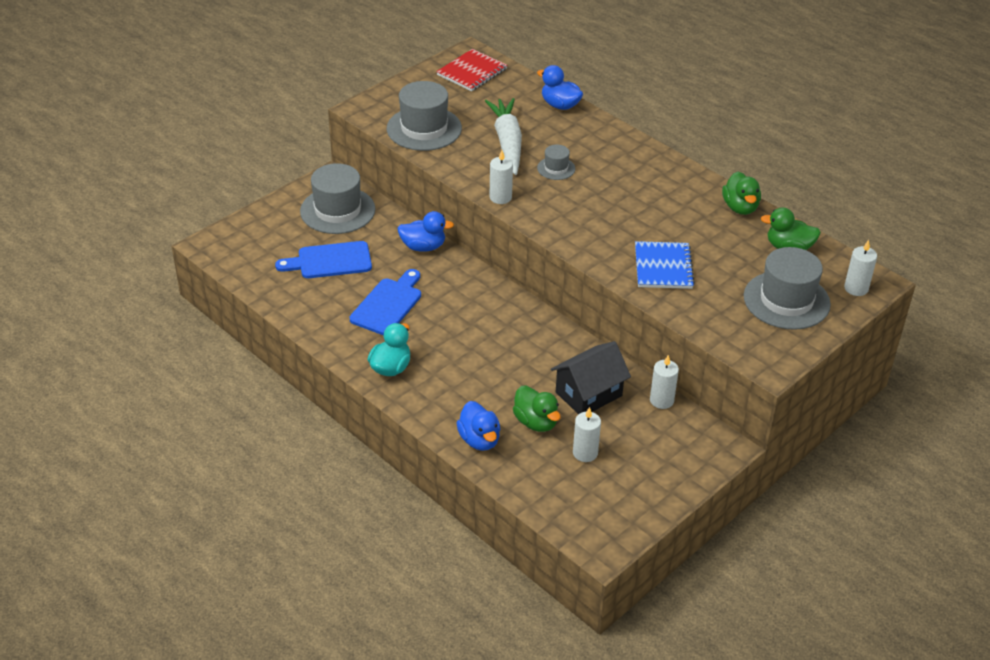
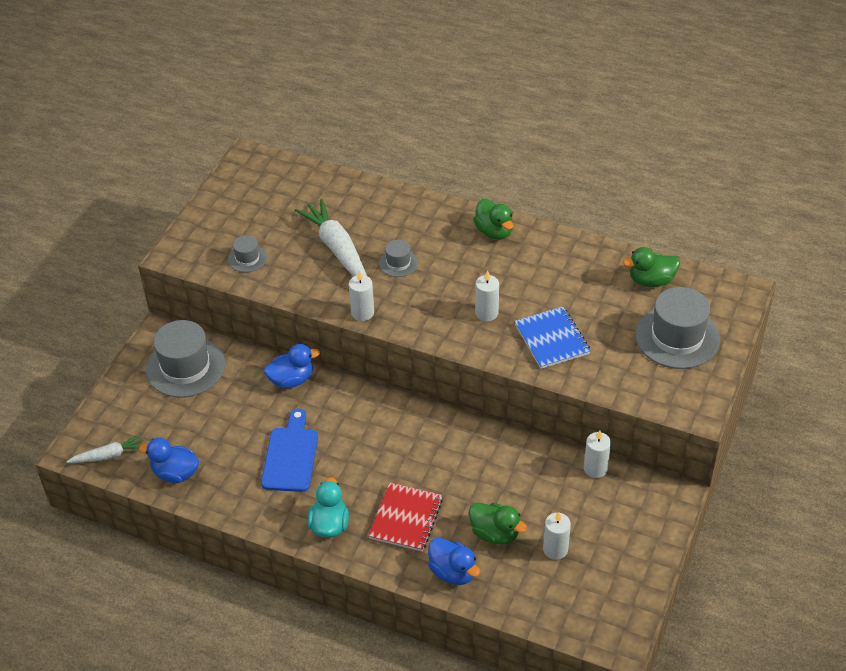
camera: 20 degrees left, 5 degrees up
blue cutting board [275,241,372,278] -> none
grey hat [387,81,462,151] -> grey hat [228,235,267,272], size x0.49
red notebook [436,49,507,91] -> red notebook moved to [368,483,443,551]
blue duck [537,65,583,110] -> blue duck moved to [139,438,199,483]
black house [551,341,631,414] -> none
green duck [722,172,761,215] -> green duck moved to [473,199,513,240]
white candle [844,240,877,296] -> white candle moved to [475,271,499,321]
none -> white carrot [66,434,144,463]

